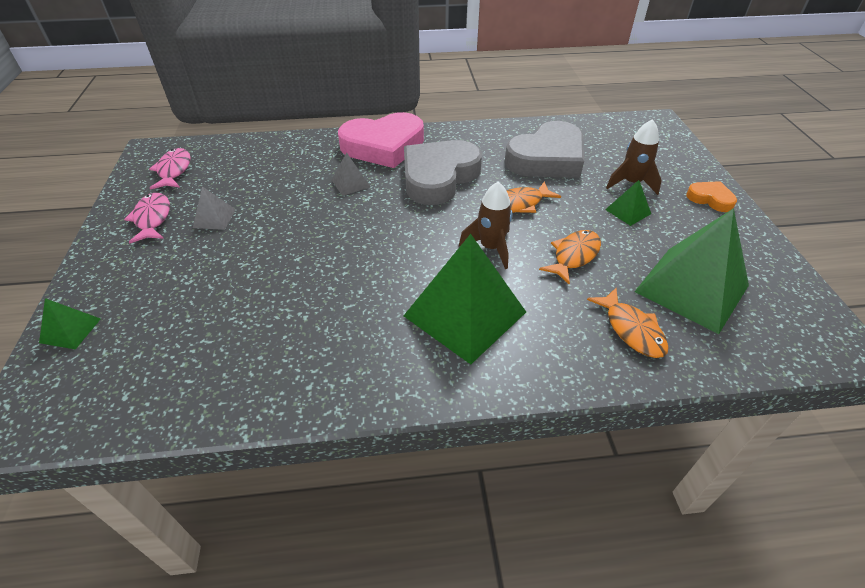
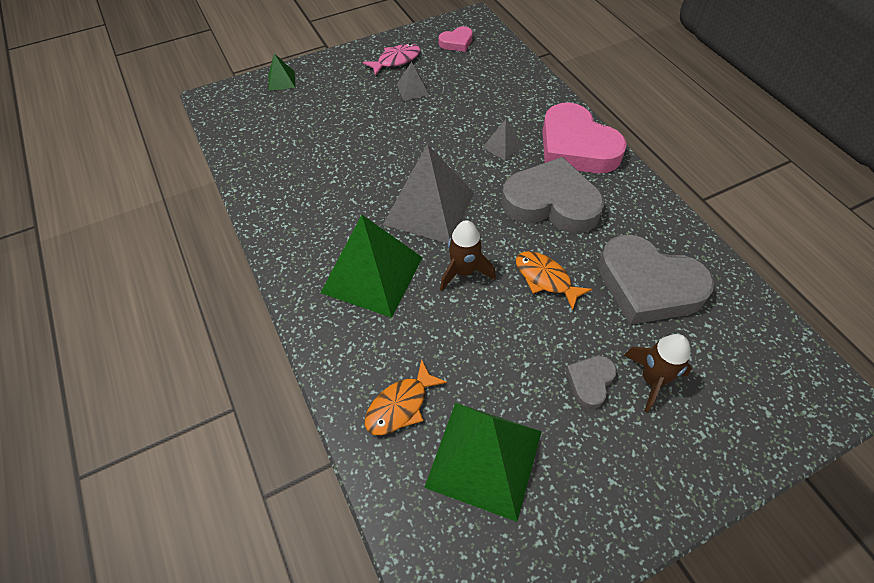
camera: 70 degrees right, 10 degrees up
pink fish [149,148,190,190] -> pink heart [439,26,473,52]
orange fish [539,230,601,285] -> none
green pyramid [605,180,651,226] -> grey heart [565,356,617,409]
orange heart [686,181,737,212] -> none
none -> grey pyramid [383,144,474,243]

